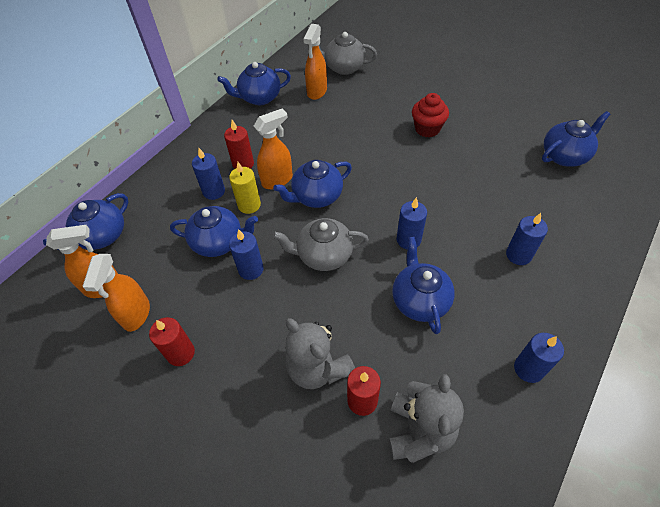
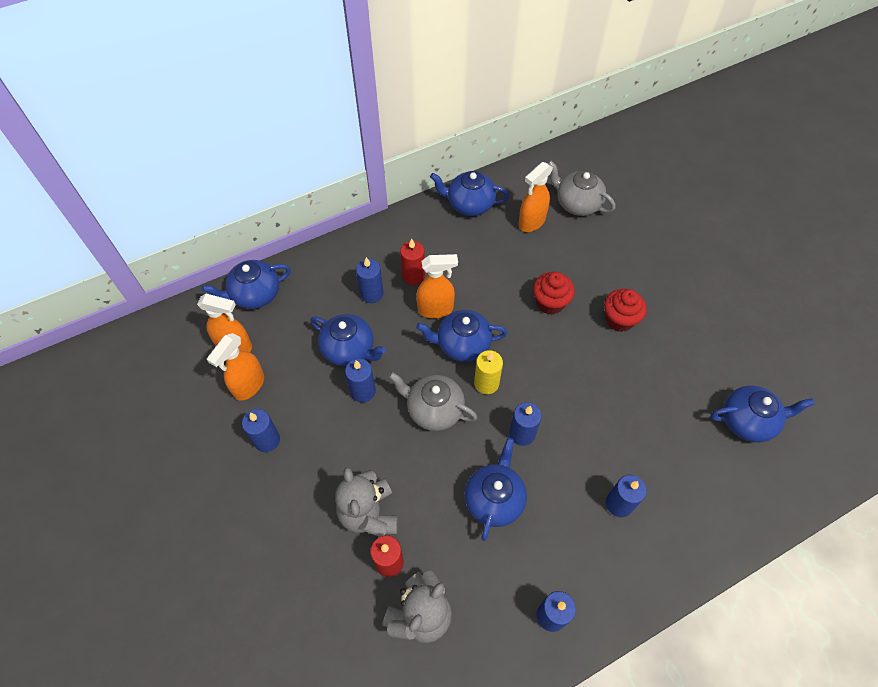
camera: 25 degrees right, 5 degrees up
red candle [149,317,195,366] -> blue candle [242,409,280,452]
yellow candle [229,162,261,214] -> yellow candle moved to [474,350,503,394]
none -> red cupcake [533,272,575,315]

